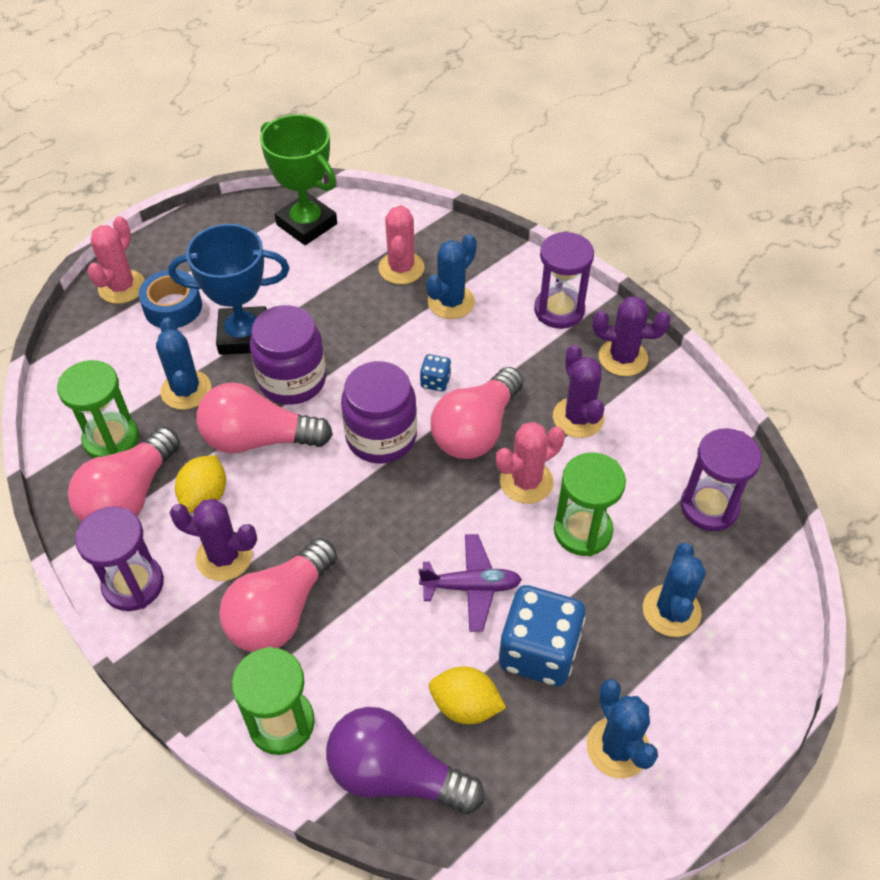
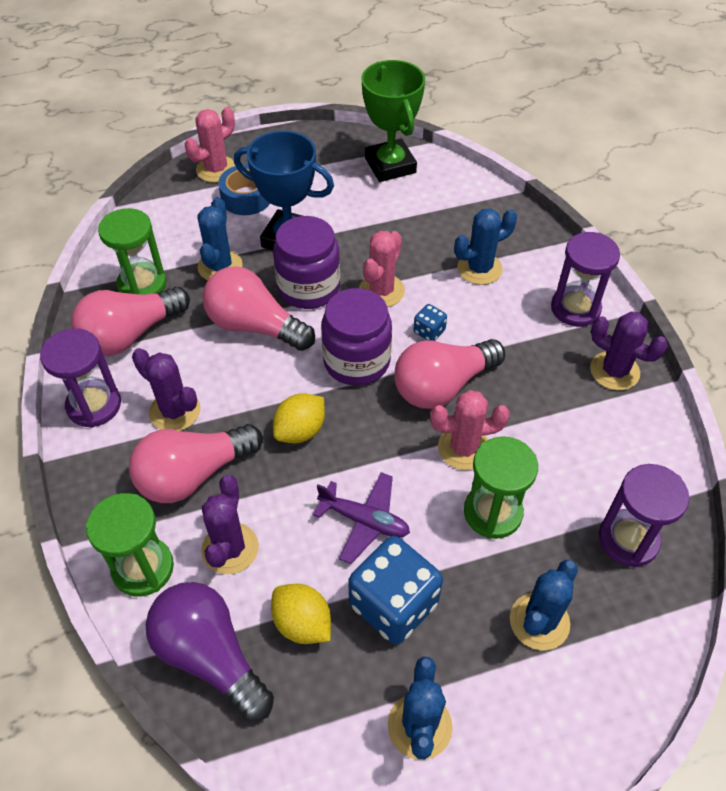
camera: 25 degrees right, 0 degrees up
yellow lemon [175,455,226,513] -> yellow lemon moved to [273,393,325,443]
pink cactus [378,205,425,284] -> pink cactus moved to [359,231,405,307]
purple cactus [553,345,604,438] -> purple cactus moved to [201,475,259,574]

